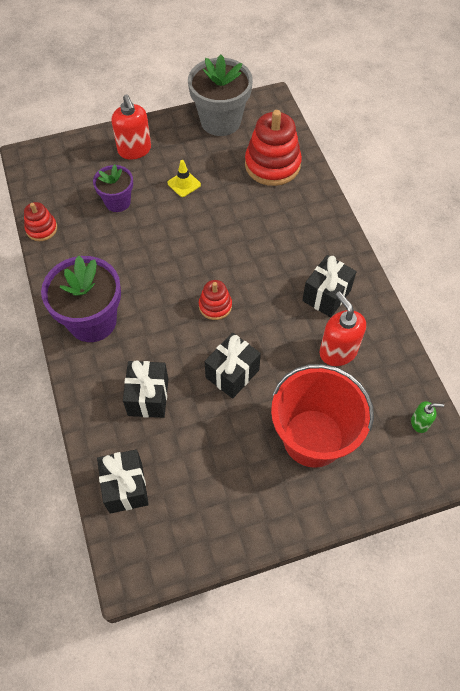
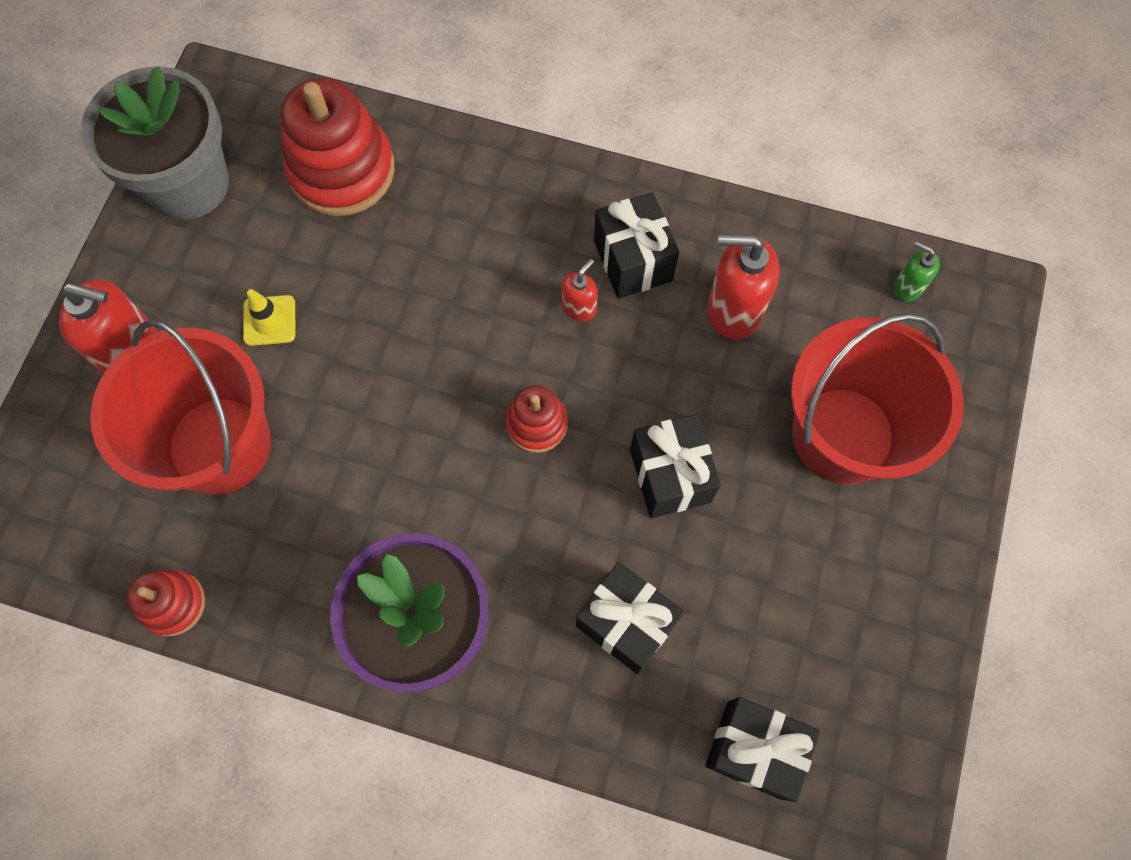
camera: 55 degrees left, 10 degrees up
purple flower pot [93,164,133,212] -> red bucket [90,319,271,494]
green soap dispenser [411,401,444,433] -> green soap dispenser turned 90 degrees counterclockwise [894,241,940,302]
none -> red soap dispenser [562,259,598,322]

